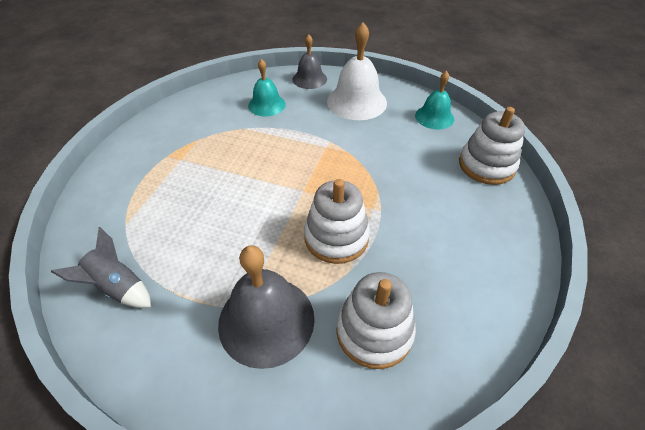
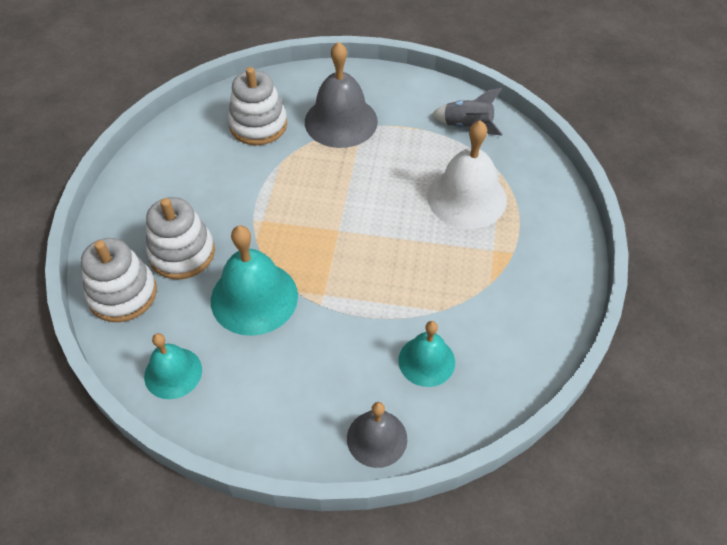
camera: 170 degrees right, 5 degrees up
white stacking toy [304,179,370,264] -> white stacking toy moved to [146,197,215,279]
white bell [327,22,387,120] -> white bell moved to [427,120,507,229]
none -> turquoise bell [211,225,298,336]

